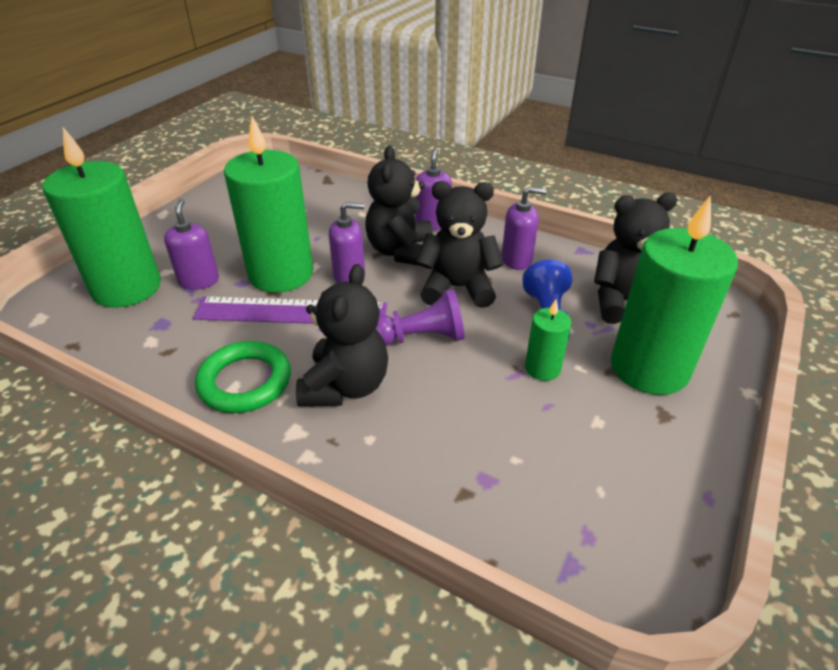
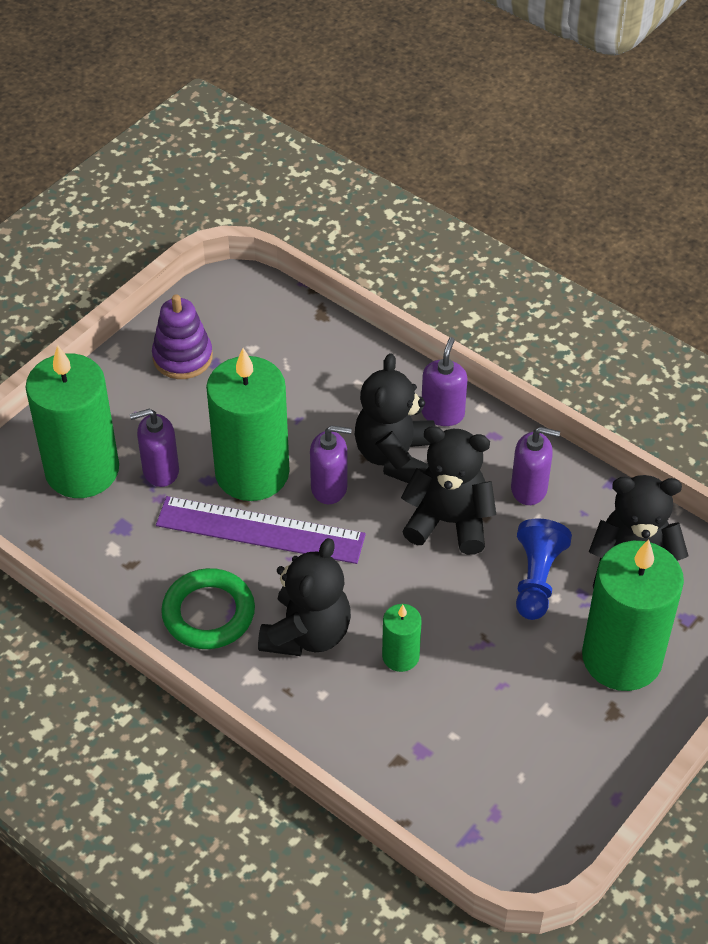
camera: 10 degrees right, 10 degrees up
purple soap dispenser [164,199,219,290] -> purple soap dispenser turned 105 degrees counterclockwise [130,409,179,487]
purple pawn [376,289,465,345] -> none
green candle [525,299,571,381] -> green candle moved to [382,604,422,672]
none -> purple stacking toy [152,294,213,379]

